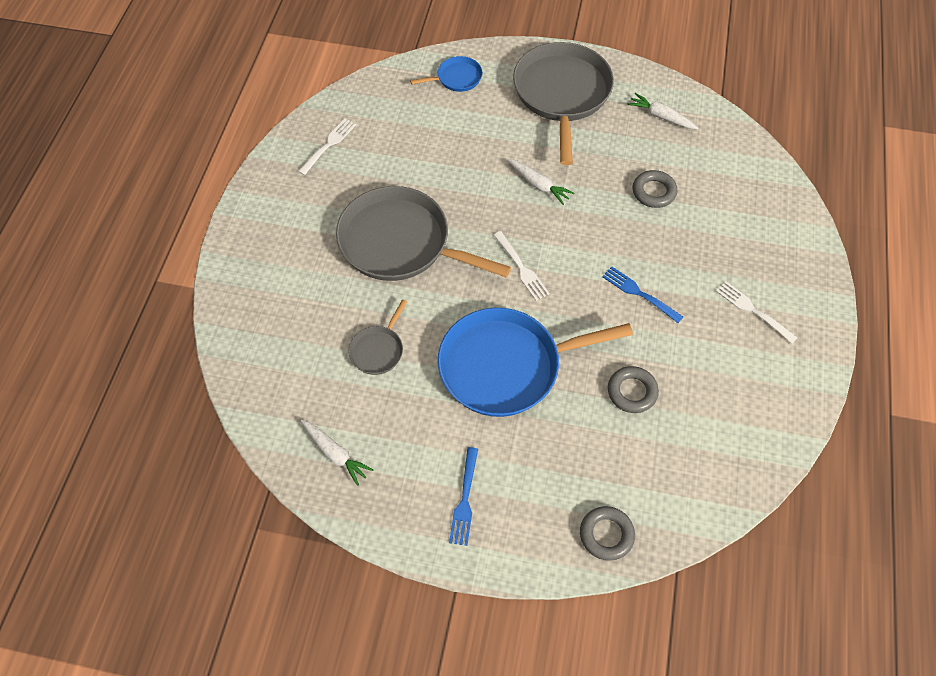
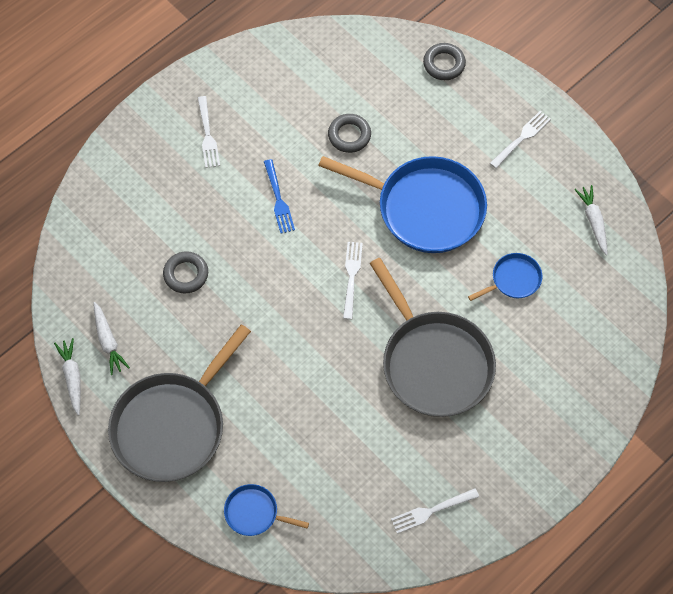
camera: 145 degrees left, 5 degrees up
grey pan [348,300,407,375] -> blue pan [468,253,542,301]
blue fork [449,447,478,546] -> white fork [490,111,551,169]
white carrot [507,159,574,205] -> white carrot moved to [54,338,81,416]

